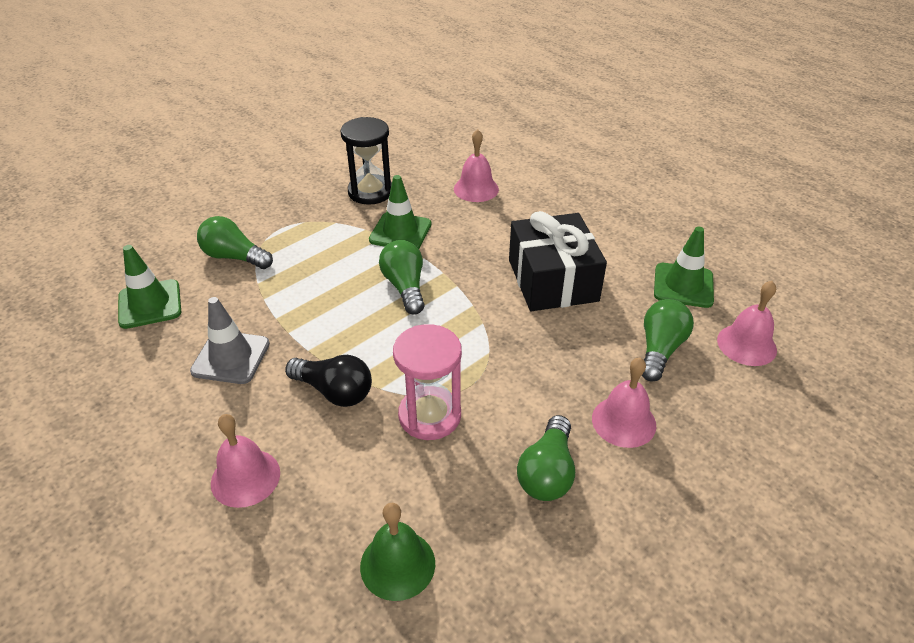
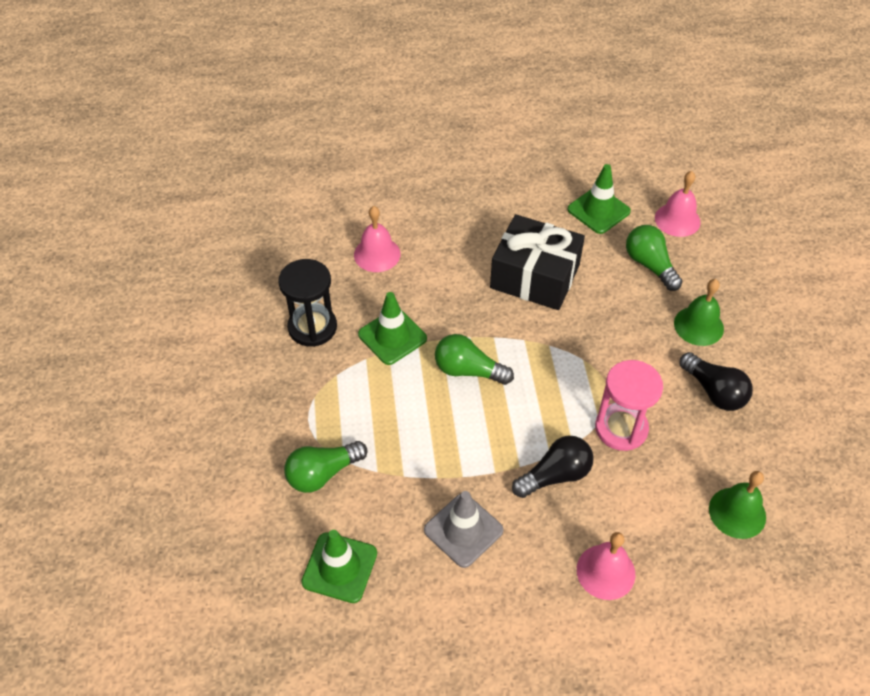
camera: 55 degrees left, 10 degrees up
green light bulb [517,415,575,501] -> black light bulb [679,352,753,411]
pink bell [592,357,656,448] -> green bell [674,279,724,346]

